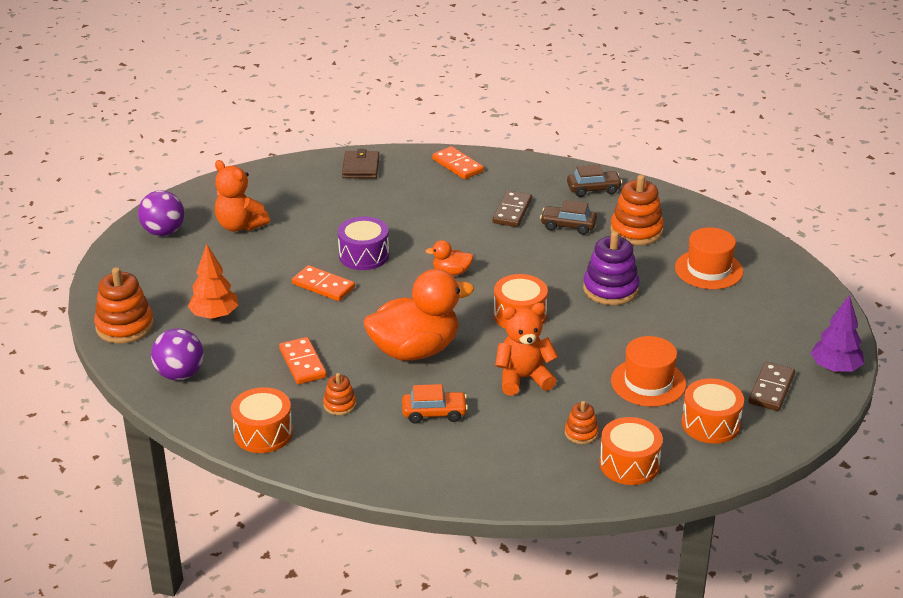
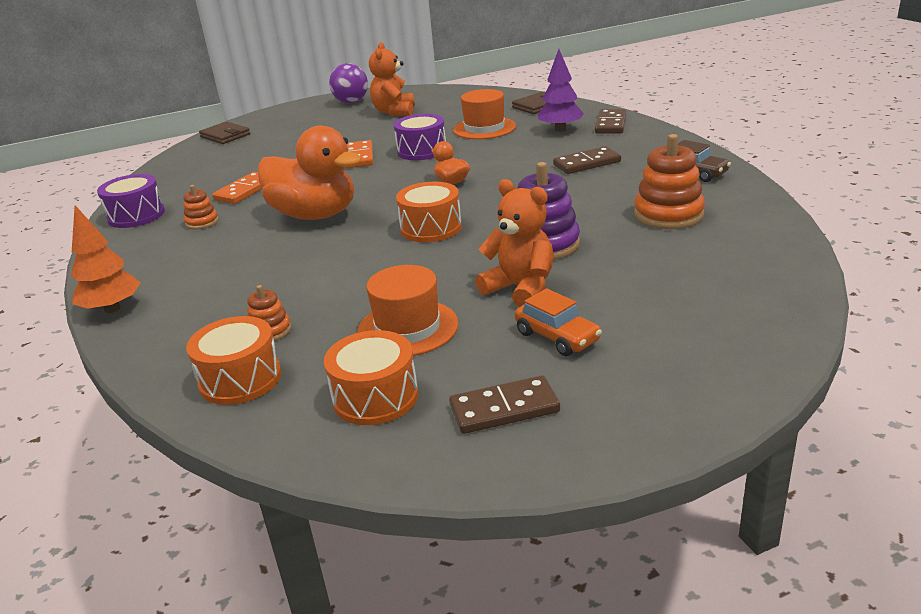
camera: 55 degrees right, 5 degrees down
orange stacking toy [94,267,154,344] -> brown wallet [199,121,250,144]
purple ball [151,328,204,380] -> none
orange tree [188,244,238,320] -> orange tree moved to [71,205,140,313]
orange drum [231,387,293,453] -> purple drum [97,174,165,228]
orange car [402,384,468,424] -> orange car moved to [515,288,602,356]
orange domino [432,146,484,179] -> brown domino [595,109,627,134]
orange teddy bear [495,303,558,396] -> orange teddy bear moved to [475,179,554,307]
brown car [540,200,597,235] -> none
orange hat [675,227,744,289] -> orange hat moved to [453,89,516,139]
purple tree [811,295,864,373] -> purple tree moved to [538,49,584,132]

